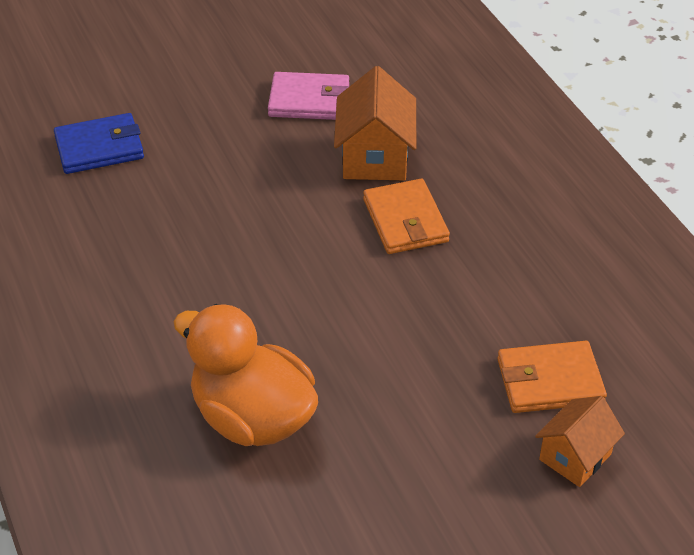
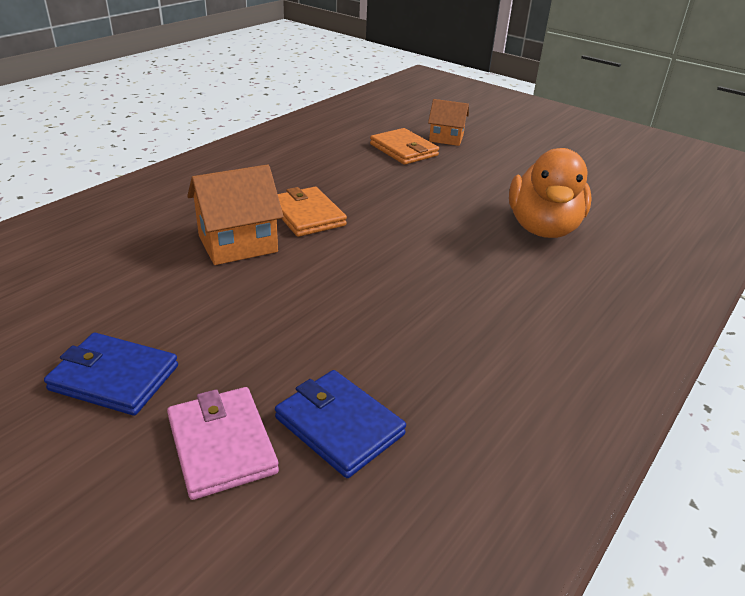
camera: 120 degrees left, 10 degrees down
pink wallet [268,72,350,120] -> pink wallet moved to [167,387,279,500]
orange wallet [363,179,450,254] -> orange wallet turned 75 degrees counterclockwise [278,187,347,237]
none -> blue wallet [44,333,178,416]

